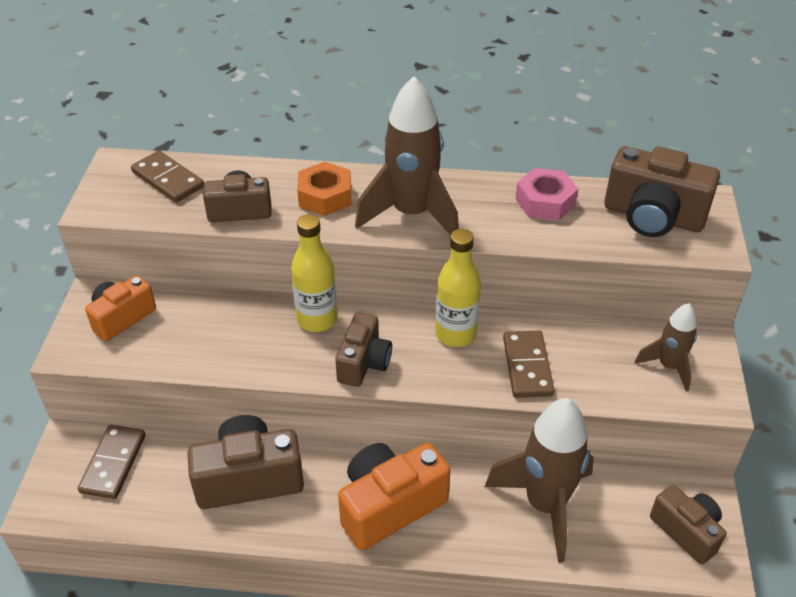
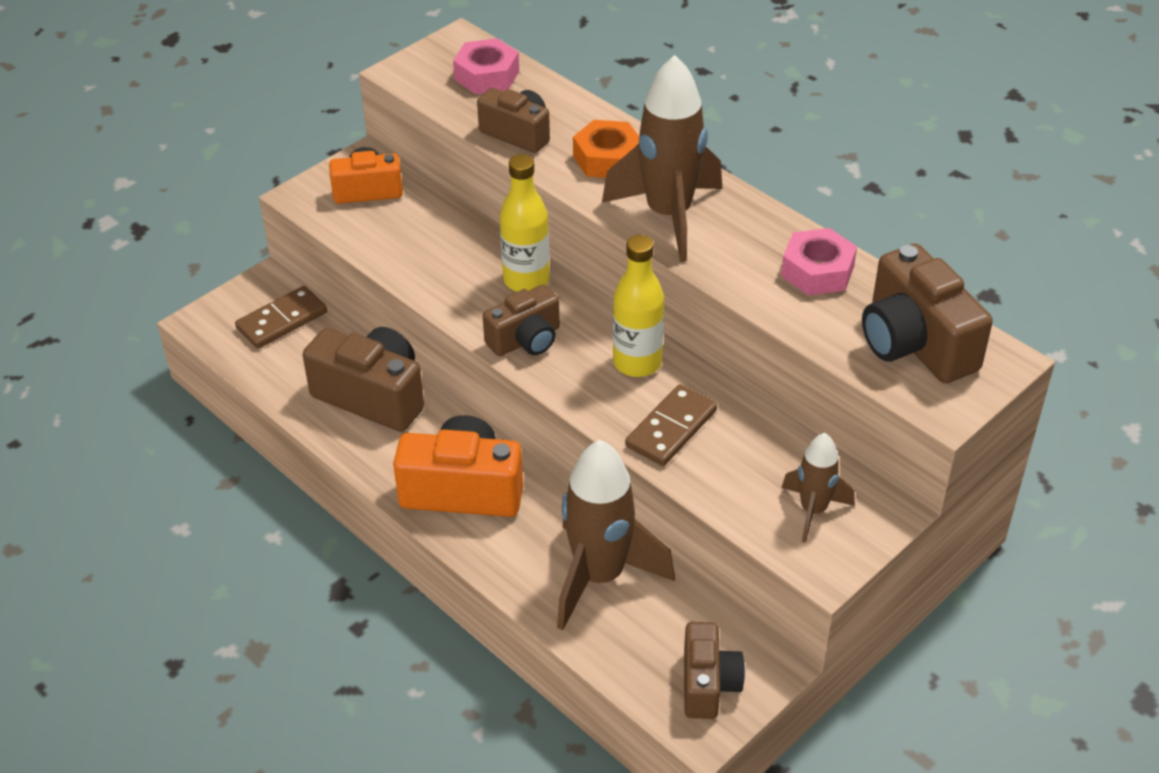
camera: 40 degrees right, 0 degrees up
brown domino [131,151,204,203] -> pink nut [453,38,519,94]

